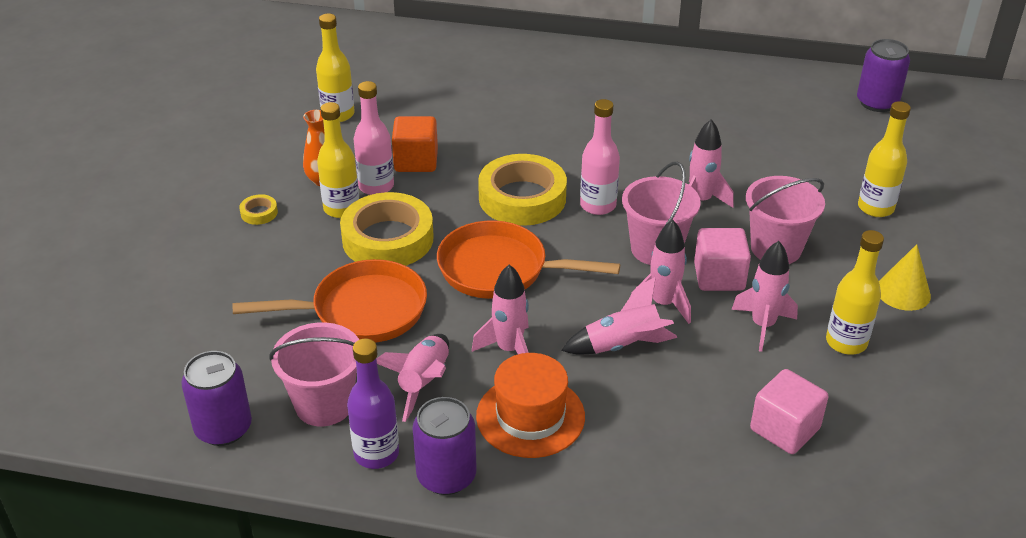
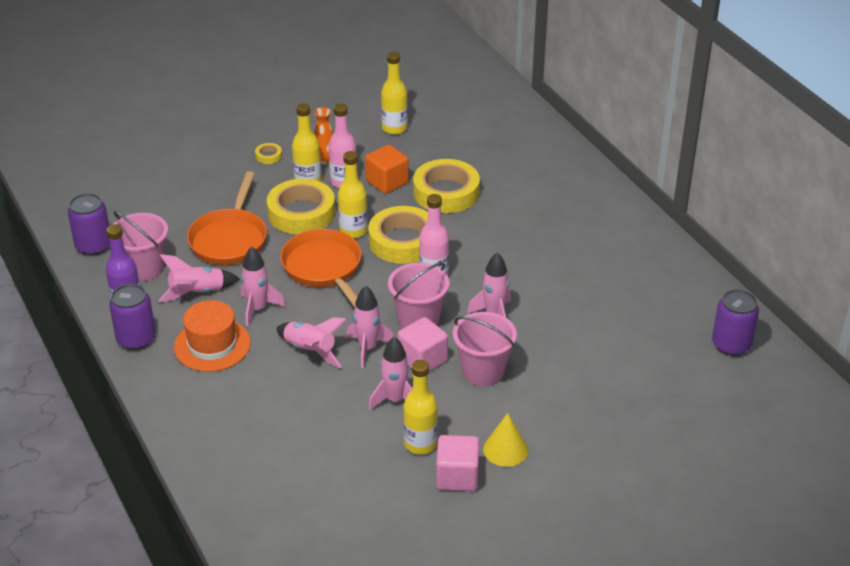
camera: 50 degrees right, 0 degrees up
orange pan [232,259,427,343] -> orange pan turned 60 degrees clockwise [187,171,267,265]
pink cube [750,369,829,454] -> pink cube moved to [436,435,479,491]
yellow bottle [858,101,911,217] -> yellow bottle moved to [338,151,368,238]
none -> yellow tape [413,159,480,213]

